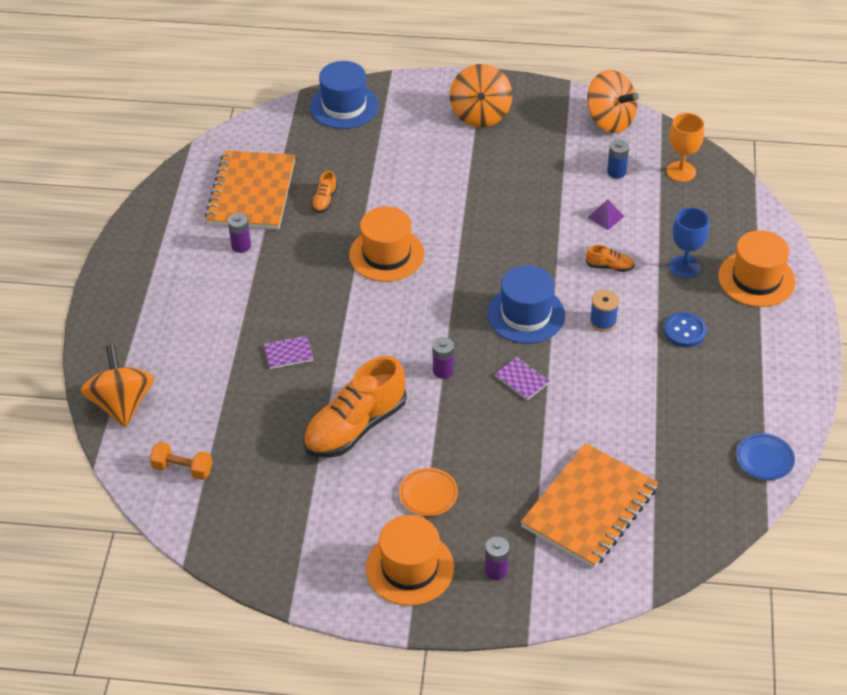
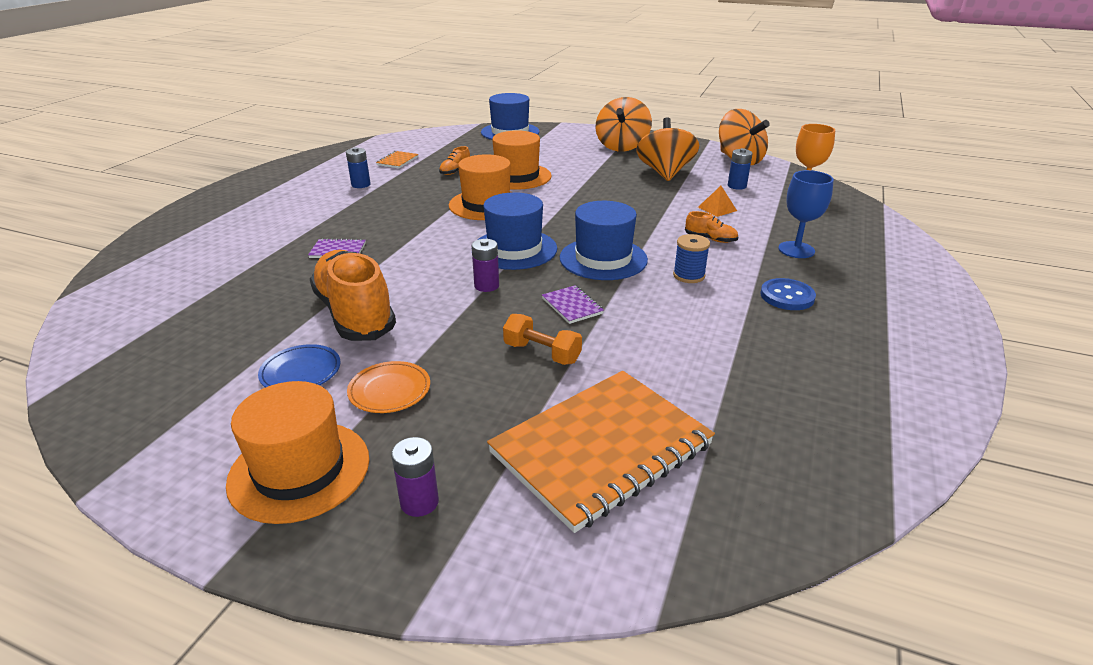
camera: 15 degrees right, 15 degrees down
orange spinning top [80,344,154,427] -> orange spinning top moved to [636,117,699,181]
orange dumbbell [150,442,212,480] -> orange dumbbell moved to [503,314,582,365]
orange notebook [205,150,295,230] -> orange notebook [376,151,418,168], size x0.40
purple battery [228,213,251,253] -> blue battery [346,147,371,188]
orange shoe [303,356,407,458] -> orange shoe turned 90 degrees clockwise [310,250,396,341]
purple pyramid [587,199,624,230] -> orange pyramid [698,186,737,217]
orange hat [718,230,796,307] -> orange hat moved to [492,130,552,190]
blue plate [736,433,795,480] -> blue plate moved to [258,344,341,387]
none -> blue hat [478,192,557,270]

